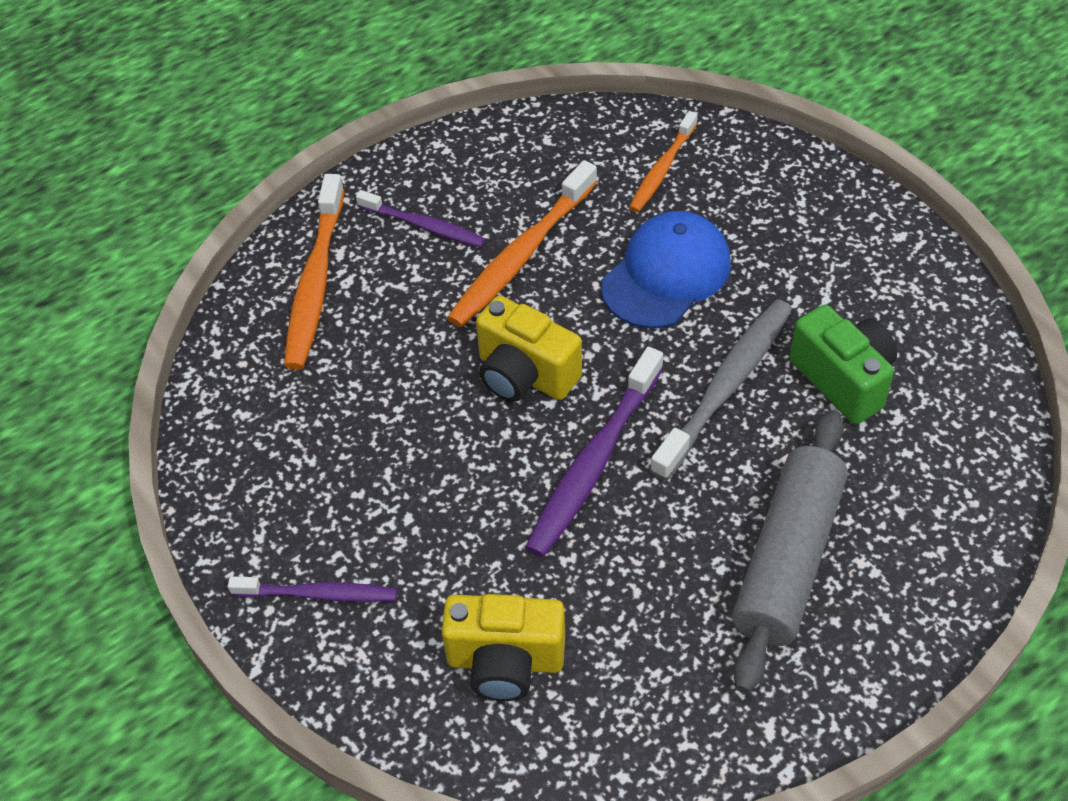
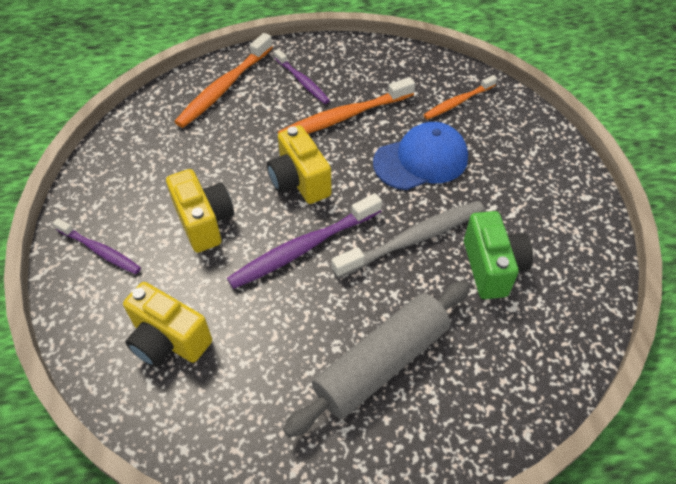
camera: 25 degrees right, 0 degrees up
none -> yellow camera [166,169,234,253]

